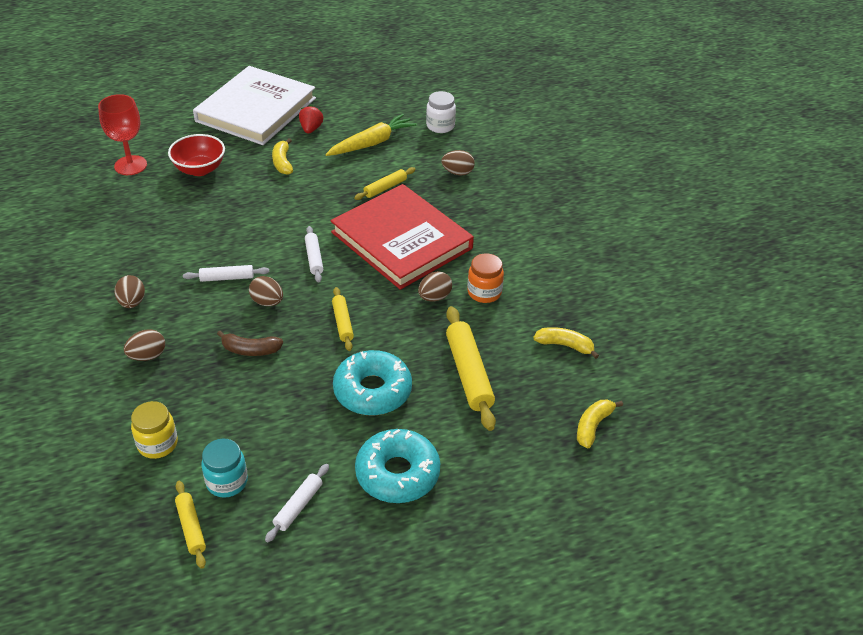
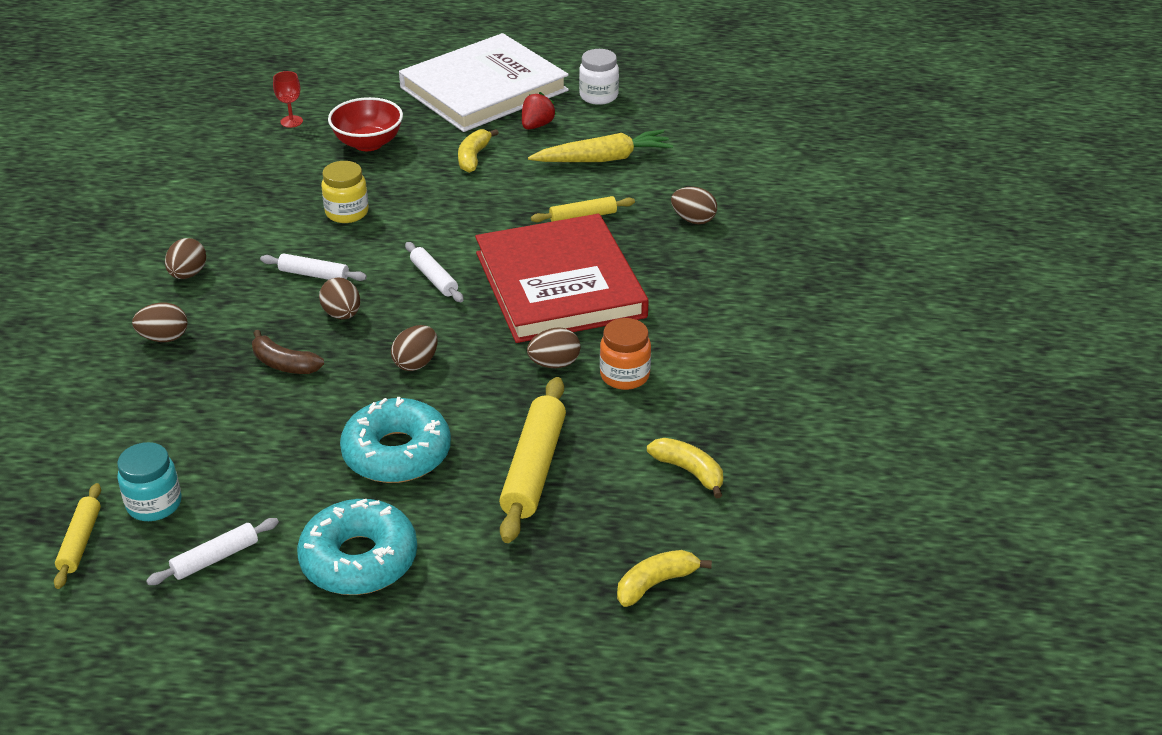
camera: 25 degrees right, 5 degrees down
red goblet [98,94,147,175] -> red goblet [273,71,303,128], size x0.53
yellow jar [131,401,178,459] -> yellow jar moved to [321,161,369,223]
white rolling pin [305,226,323,283] -> white rolling pin turned 45 degrees counterclockwise [405,242,464,302]
yellow rolling pin [332,287,354,351] -> brown egg [391,325,438,371]
white jar [426,91,456,133] -> white jar moved to [579,49,619,105]

